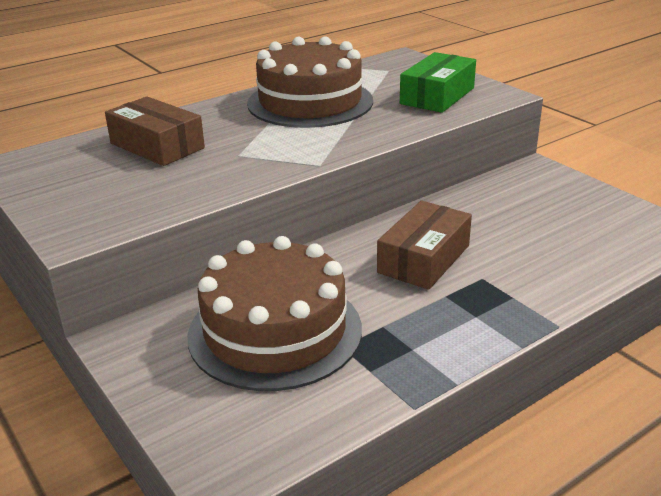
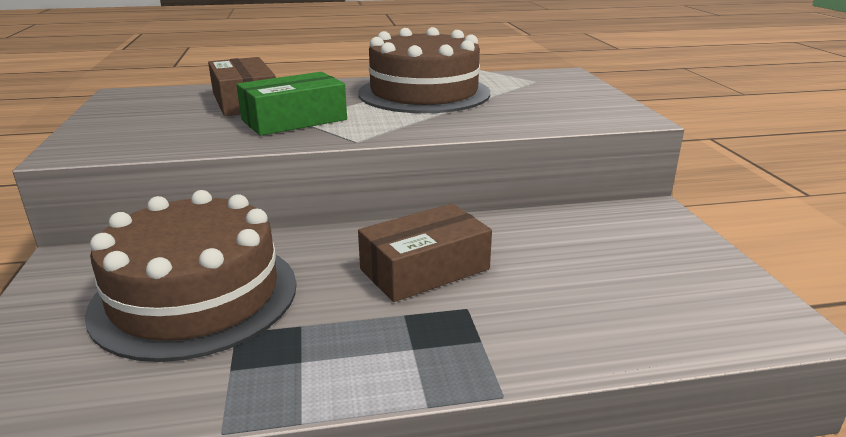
camera: 25 degrees right, 5 degrees down
green box [400,52,476,113] -> green box moved to [237,72,347,136]

